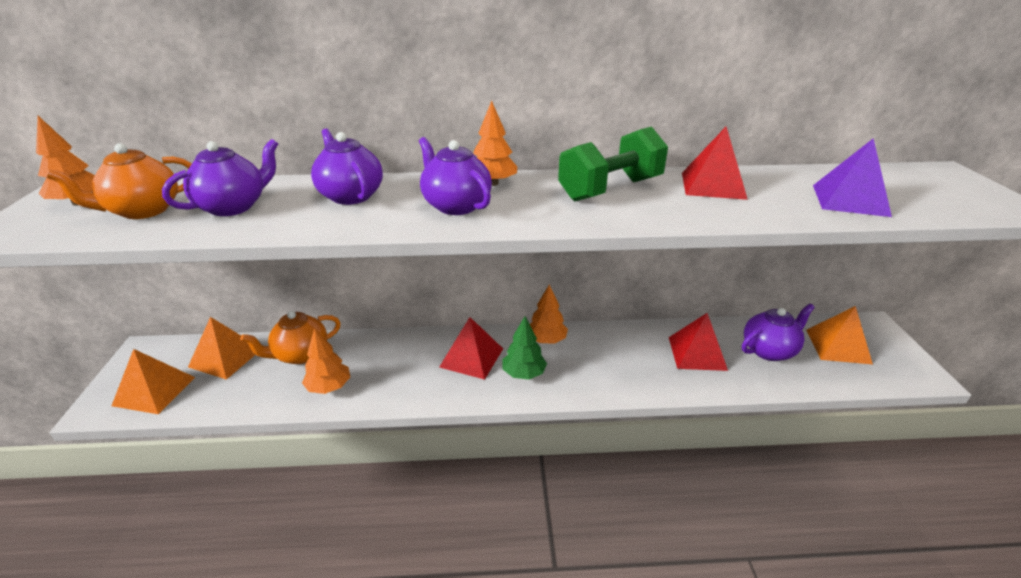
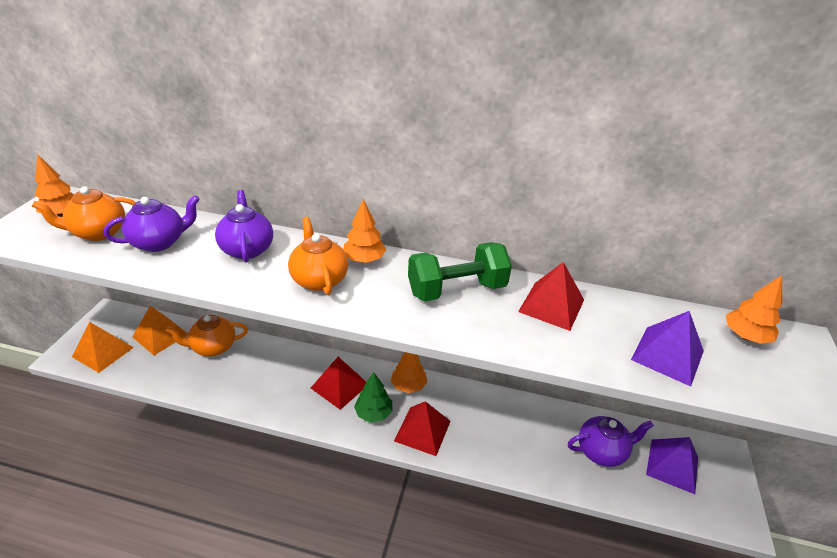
camera: 15 degrees right, 5 degrees up
orange tree [302,328,350,394] -> orange tree moved to [726,275,782,344]
purple teapot [419,137,492,215] -> orange teapot [288,217,348,295]
red pyramid [669,313,728,371] -> red pyramid moved to [394,401,450,456]
orange pyramid [806,306,873,364] -> purple pyramid [646,437,698,494]

